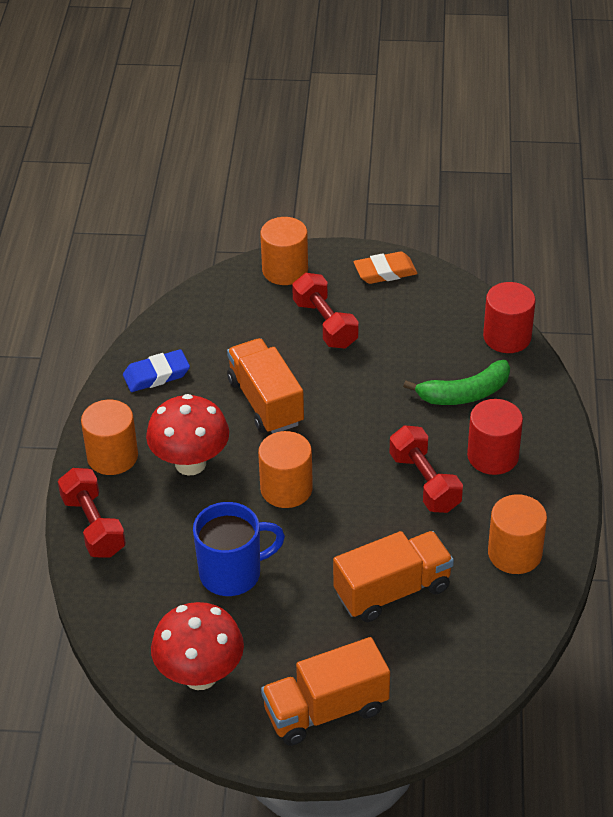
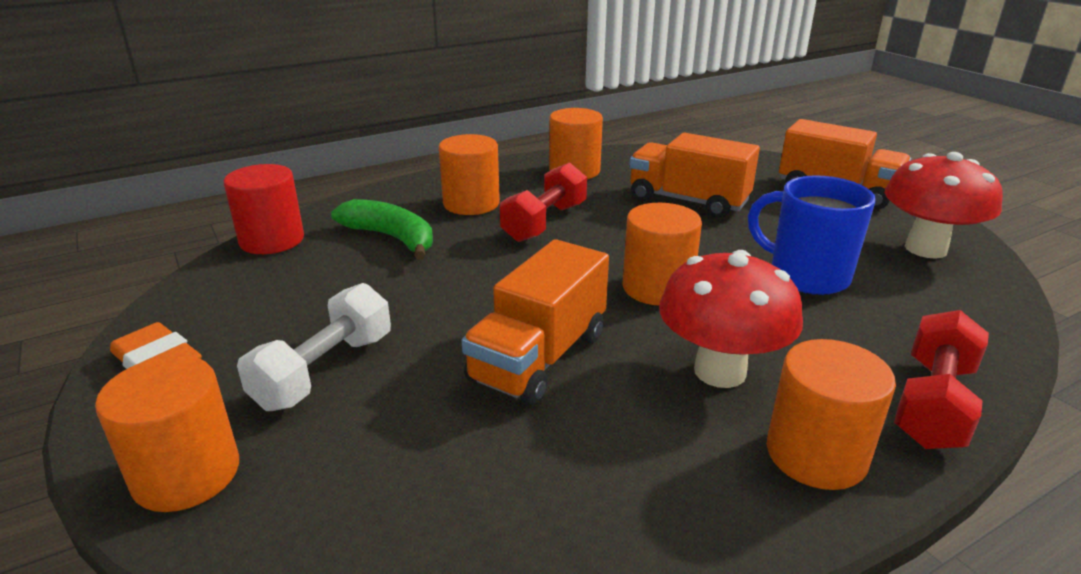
camera: 125 degrees left, 15 degrees down
blue eraser [123,349,190,392] -> none
red dumbbell [292,273,359,349] -> white dumbbell [237,283,391,411]
red cylinder [467,399,523,475] -> orange cylinder [439,134,500,215]

